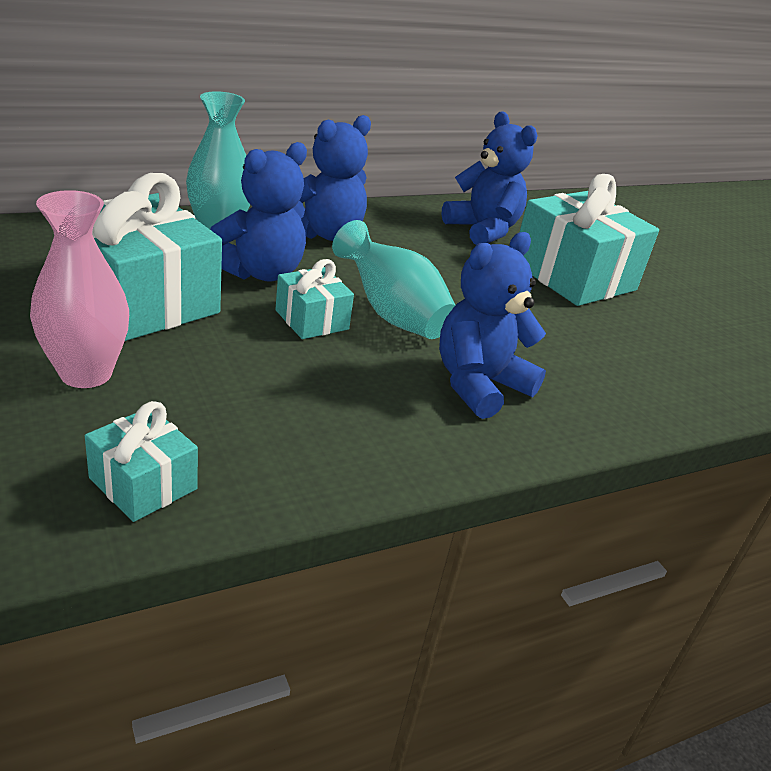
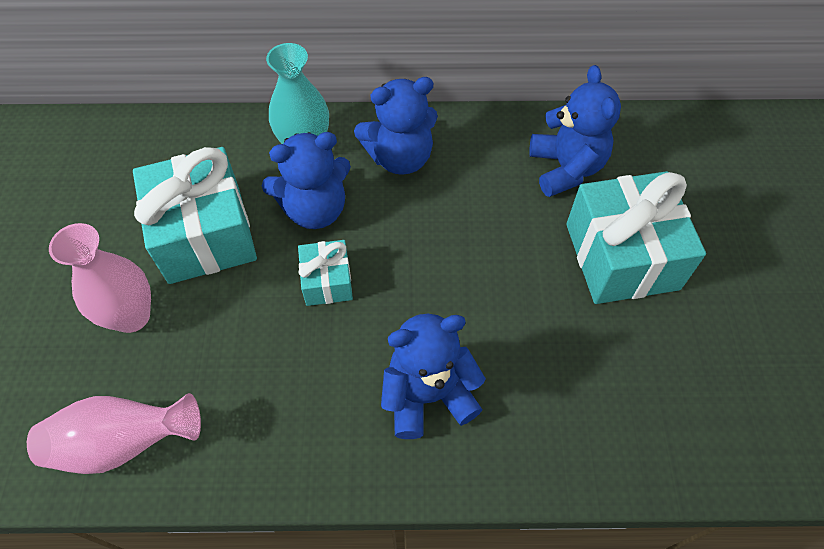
camera: 30 degrees right, 25 degrees up
turquoise gift [85,401,198,522] -> pink vase [27,393,201,474]
turquoise vase [332,220,455,339] -> none

